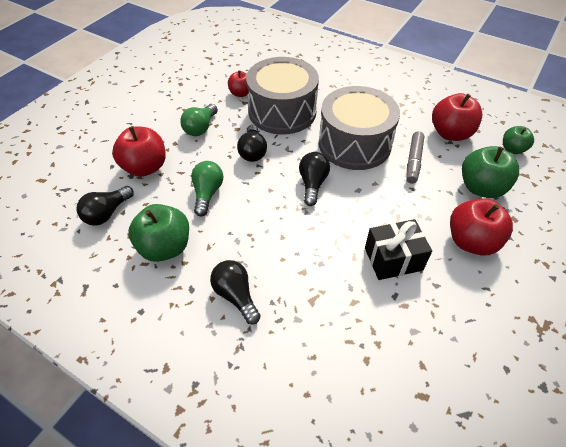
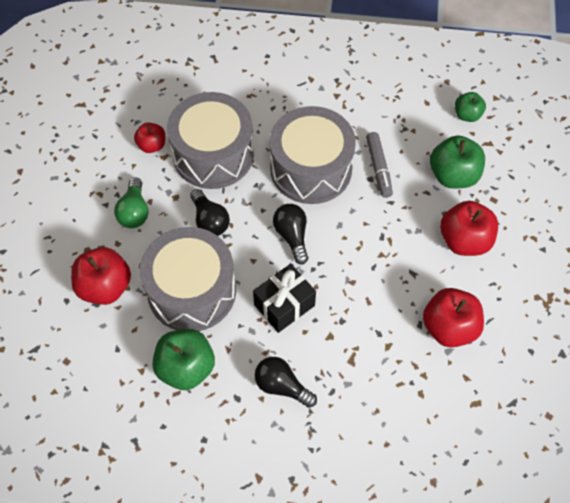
camera: 25 degrees left, 10 degrees up
black light bulb [76,186,134,226] -> none
green light bulb [191,161,223,216] -> grey drum [140,227,236,331]
black gift [365,219,432,280] -> black gift moved to [253,264,316,333]
red apple [432,93,482,141] -> red apple moved to [423,288,484,348]

